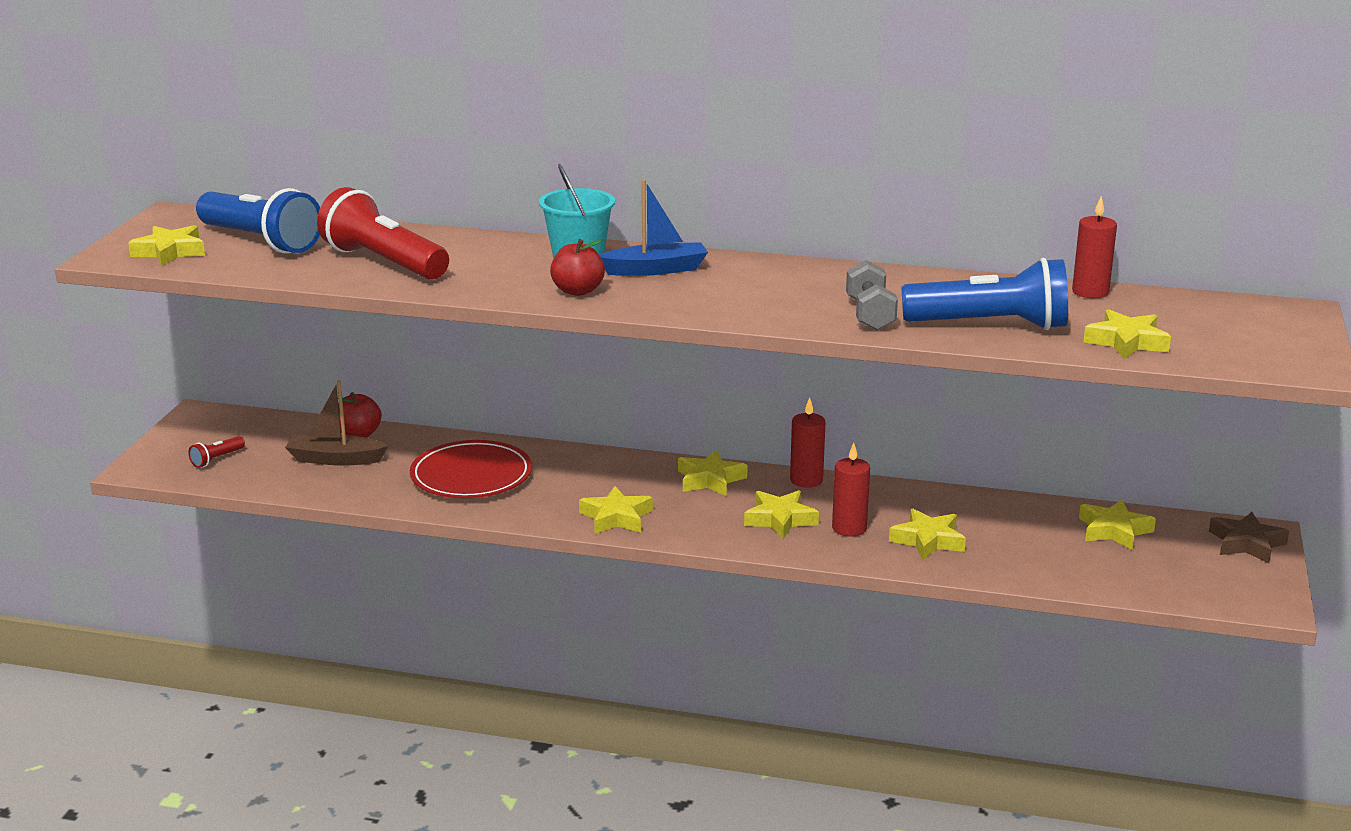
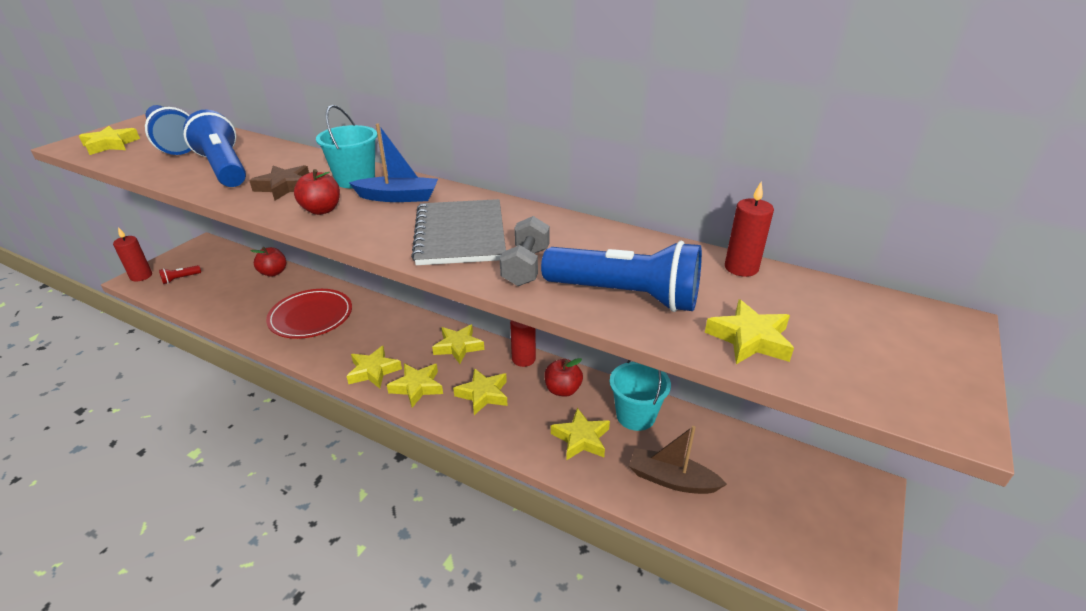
camera: 15 degrees right, 10 degrees up
brown boat [285,380,388,466] -> brown boat moved to [629,426,727,494]
red flashlight [317,187,449,280] -> blue flashlight [183,110,246,187]
red candle [832,442,870,537] -> red candle moved to [113,227,152,282]
yellow star [1079,499,1156,550] -> yellow star moved to [387,363,443,408]
brown star [1209,512,1289,563] -> brown star moved to [249,165,309,200]
none -> grey notebook [411,199,506,265]
none -> red apple [544,358,583,397]
none -> turquoise bucket [610,360,671,431]

